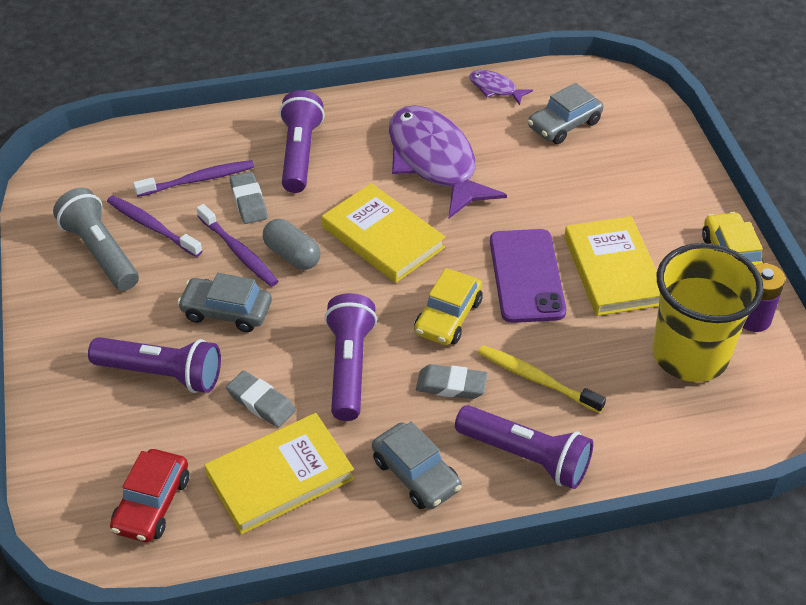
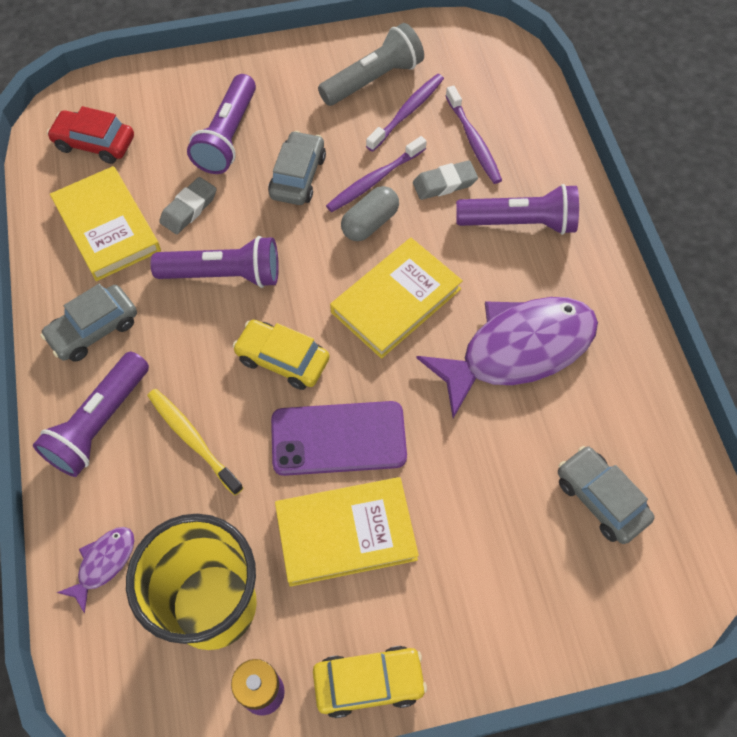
camera: 90 degrees right, 15 degrees up
grey eraser [416,364,488,399] -> none
purple fish [469,70,533,105] -> purple fish moved to [57,527,134,613]
yellow toothbrush [478,345,606,413] -> yellow toothbrush turned 75 degrees counterclockwise [147,389,243,496]

